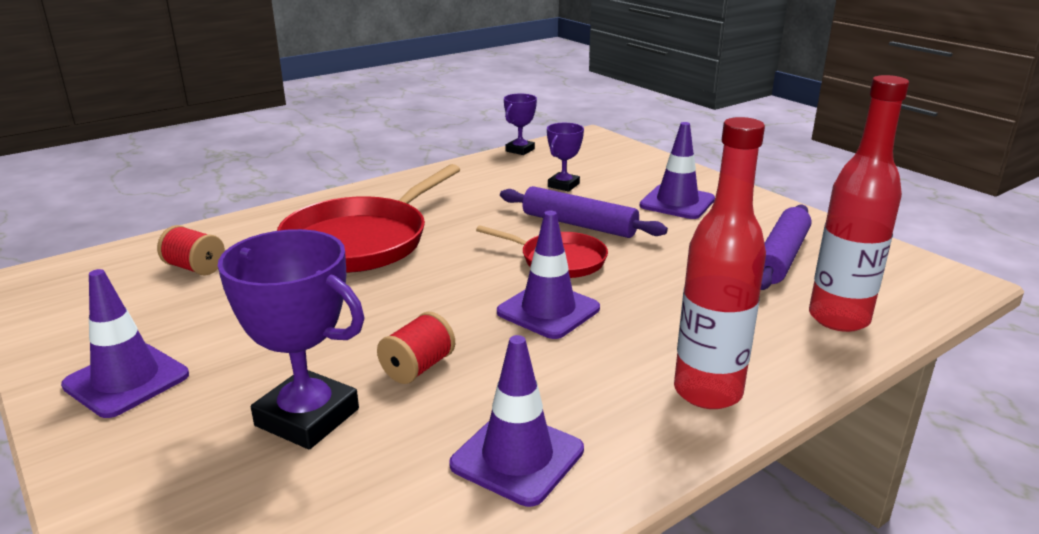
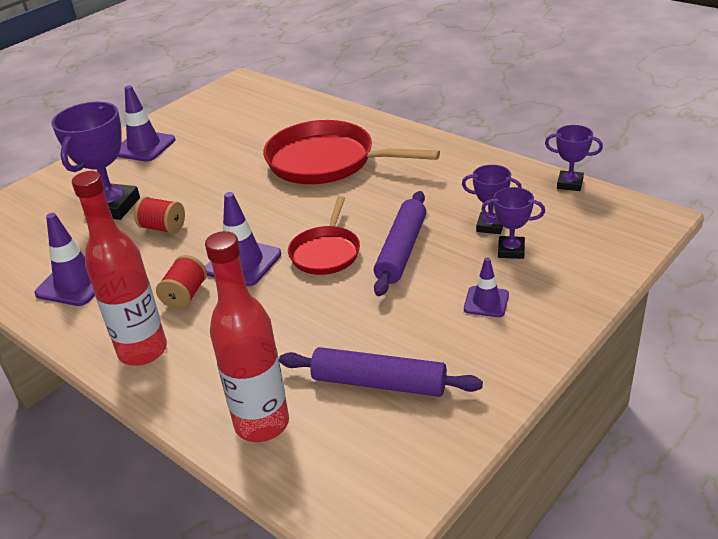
camera: 80 degrees right, 10 degrees up
red spool [157,225,225,276] -> red spool moved to [156,255,207,309]
purple traffic cone [640,122,715,219] -> purple traffic cone [464,258,509,317], size x0.60
none -> purple trophy [481,187,545,259]

